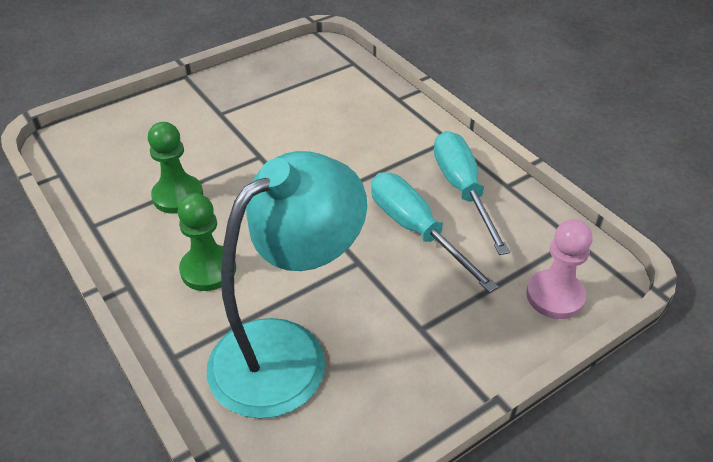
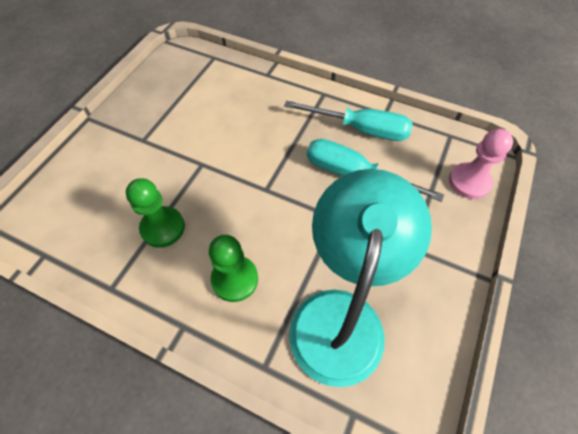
camera: 30 degrees left, 15 degrees up
turquoise screwdriver [434,131,510,255] -> turquoise screwdriver turned 150 degrees clockwise [284,101,413,141]

